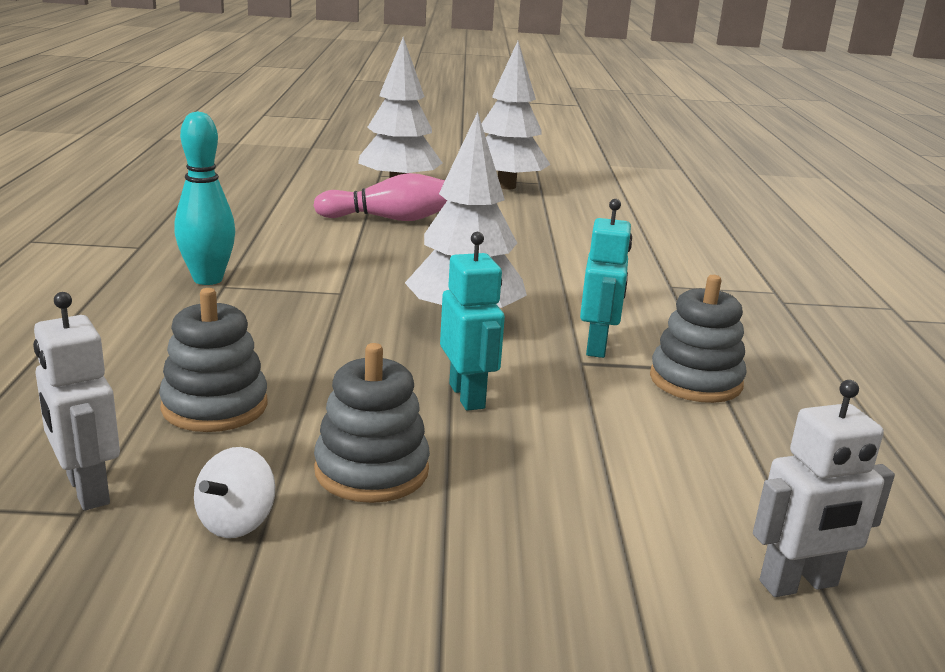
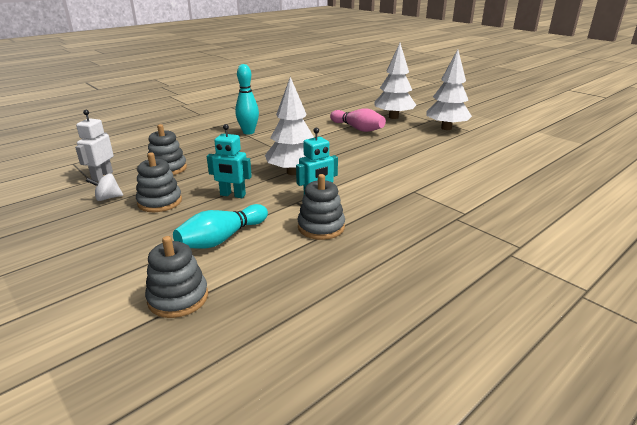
camera: 50 degrees right, 5 degrees up
turquoise robot [440,232,505,411] -> turquoise robot turned 75 degrees clockwise [207,124,252,198]
white robot [753,380,895,597] -> grey stacking toy [145,236,208,318]
none -> turquoise bowling pin [173,204,268,248]

